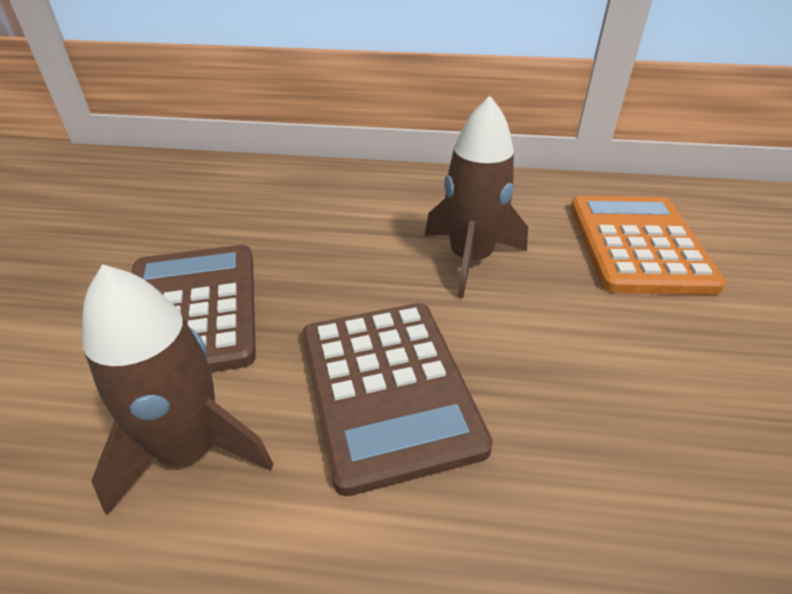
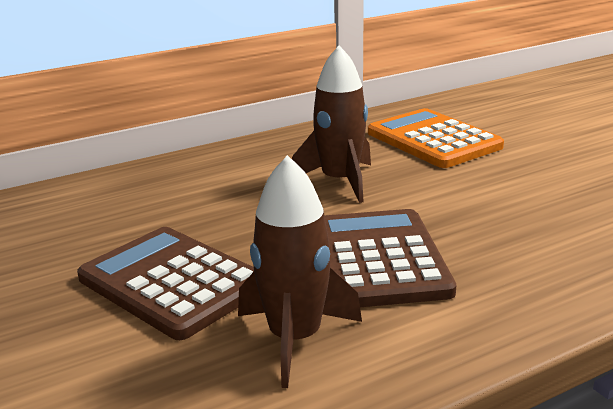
camera: 35 degrees left, 15 degrees down
brown calculator [302,303,493,496] -> brown calculator turned 135 degrees counterclockwise [325,209,456,307]

